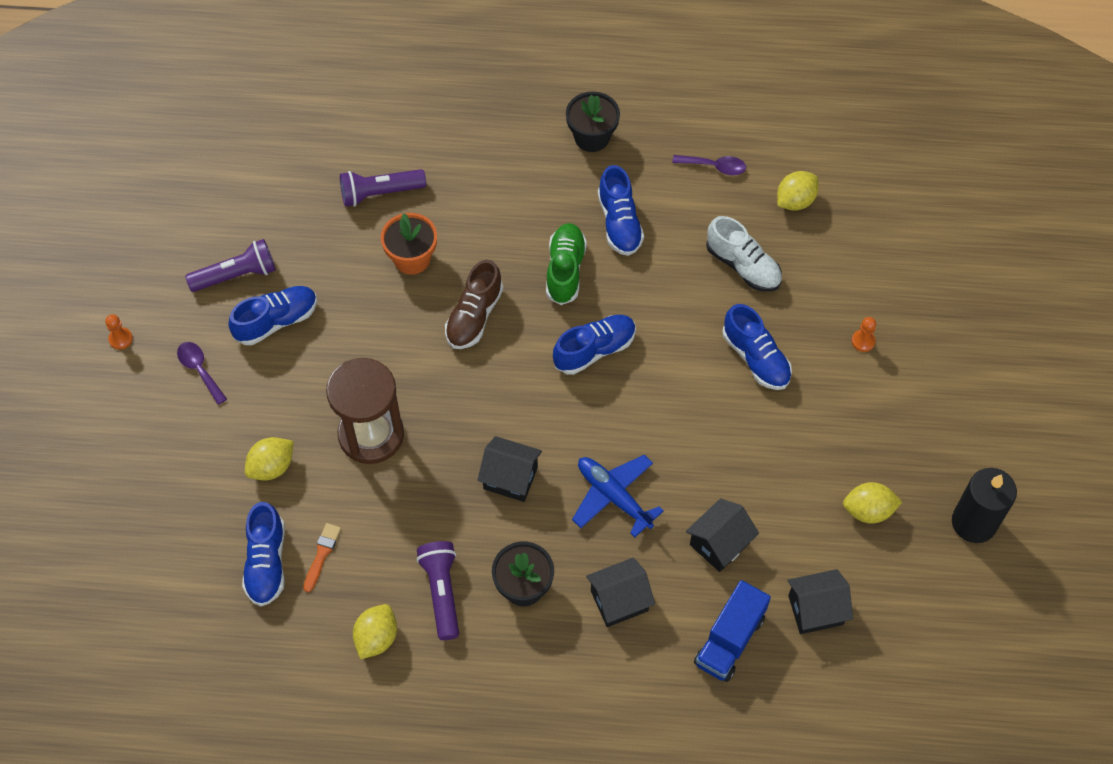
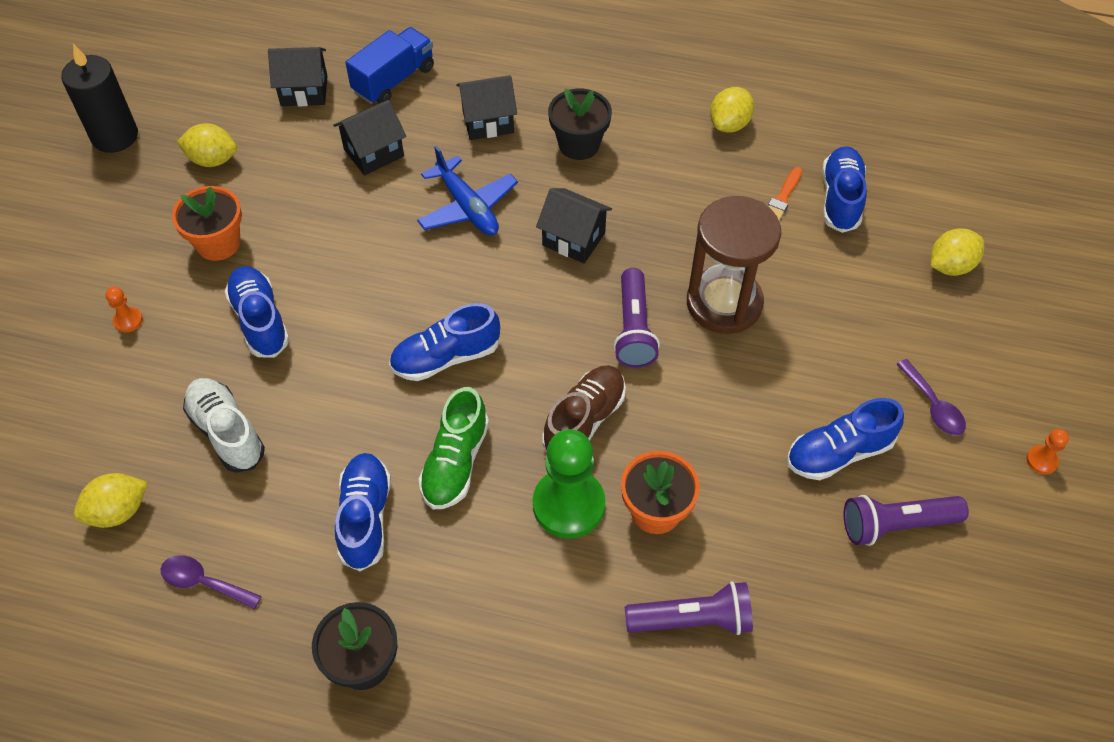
camera: 170 degrees left, 5 degrees down
yellow lemon [245,437,294,480] -> yellow lemon moved to [931,228,984,276]
purple flashlight [417,541,459,640] -> purple flashlight moved to [613,268,660,368]
none -> orange flower pot [172,186,242,261]
none -> green pawn [533,429,605,538]

